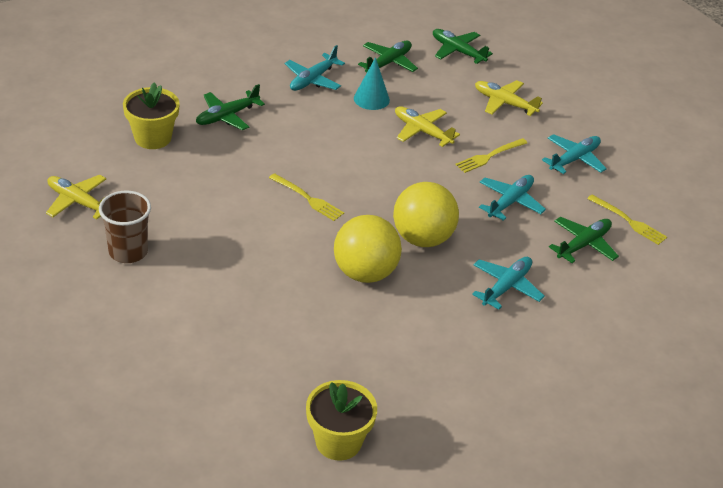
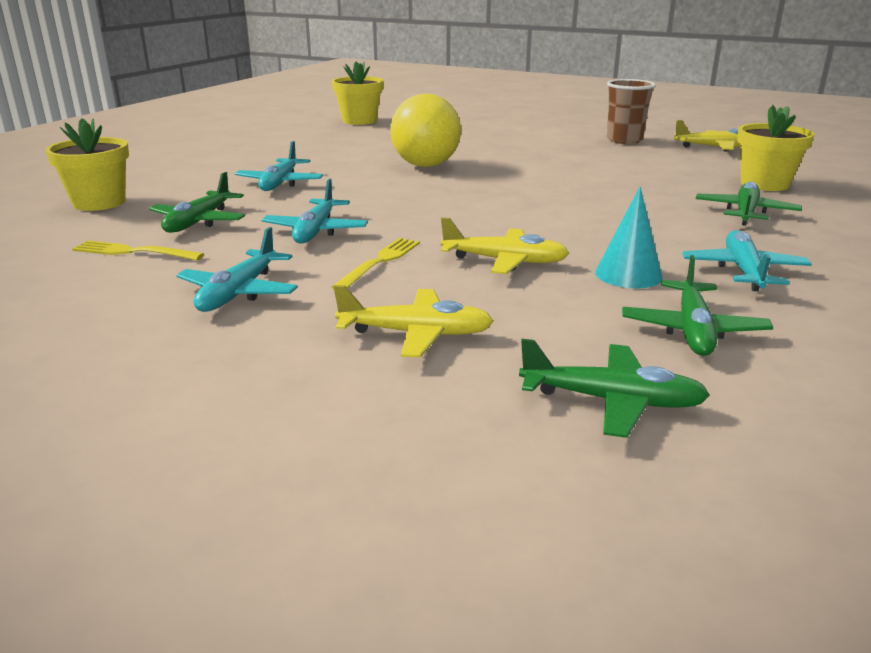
camera: 155 degrees right, 15 degrees down
yellow fork [269,173,344,221] -> none
yellow ball [393,182,459,247] -> none
none -> yellow flower pot [45,118,129,211]

